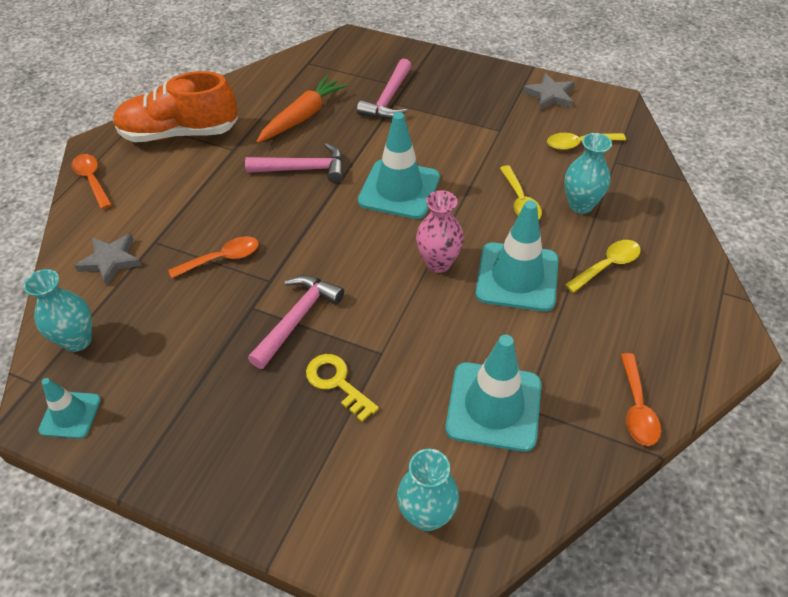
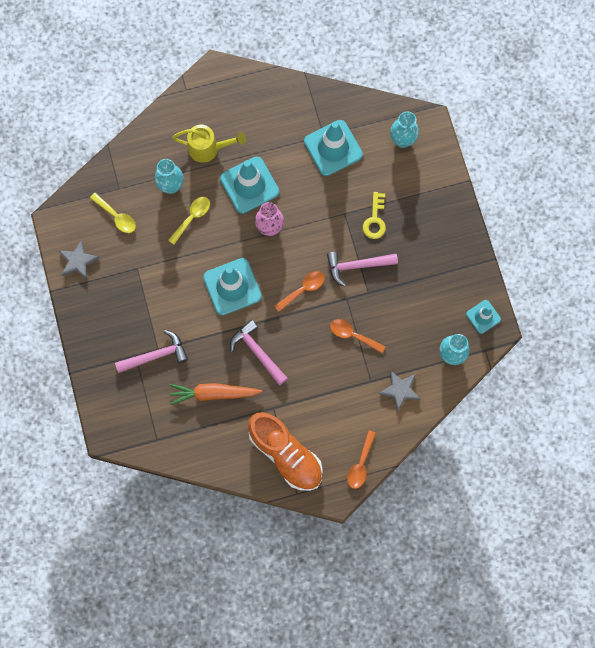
camera: 130 degrees left, 25 degrees up
yellow spoon [565,240,641,293] -> yellow watering can [172,125,246,163]
orange spoon [621,353,661,446] -> orange spoon moved to [274,271,325,312]

